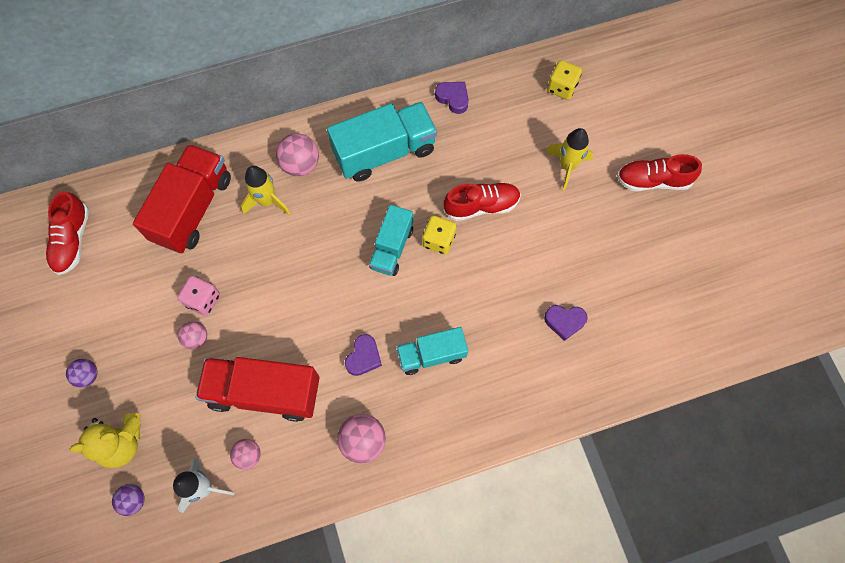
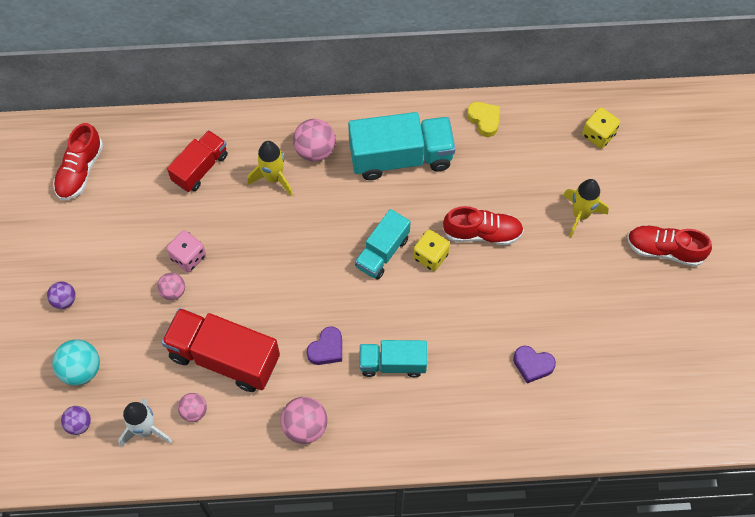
camera: 15 degrees right, 5 degrees down
yellow teddy bear [70,413,141,468] -> turquoise ball [52,340,100,386]
red truck [133,144,231,253] -> red truck [167,130,228,192], size x0.61
purple heart [435,82,469,114] -> yellow heart [467,102,500,137]

